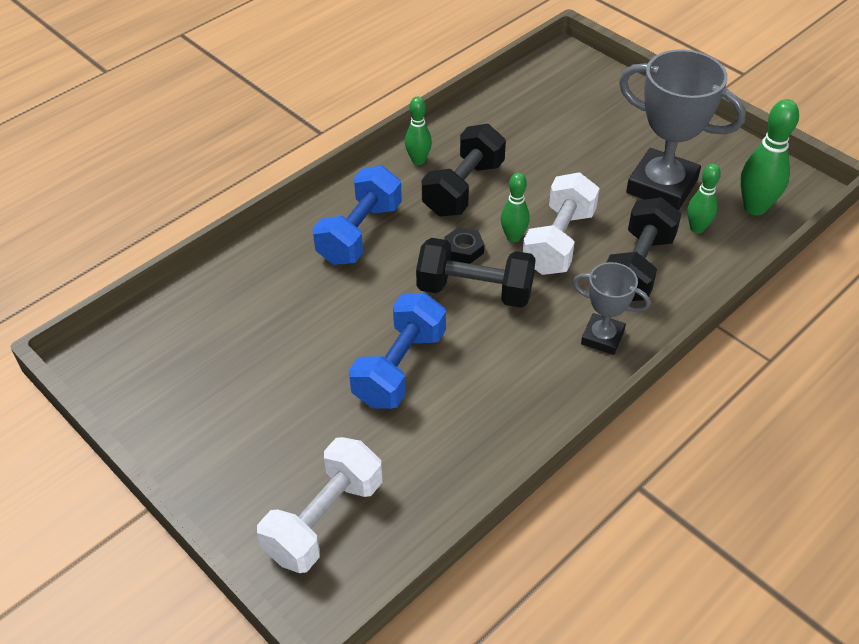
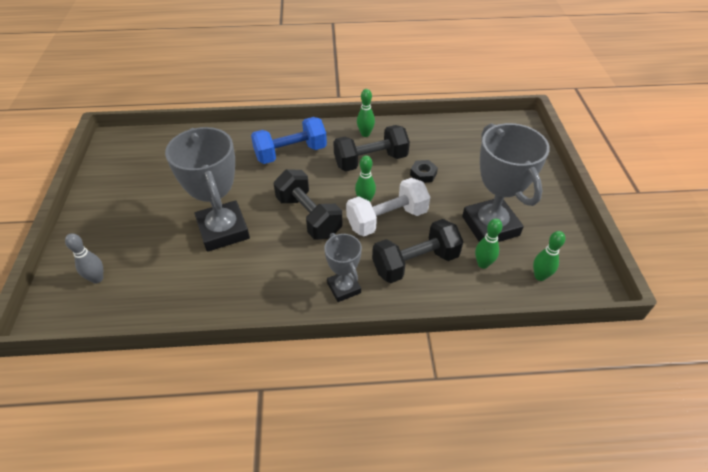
camera: 40 degrees right, 0 degrees up
white dumbbell [257,437,382,573] -> grey bowling pin [65,233,103,283]
blue dumbbell [349,293,446,409] -> grey trophy [165,127,250,252]
black nut [444,227,484,264] -> black nut moved to [410,160,438,183]
green bowling pin [740,99,799,215] -> green bowling pin [533,231,565,281], size x0.62

